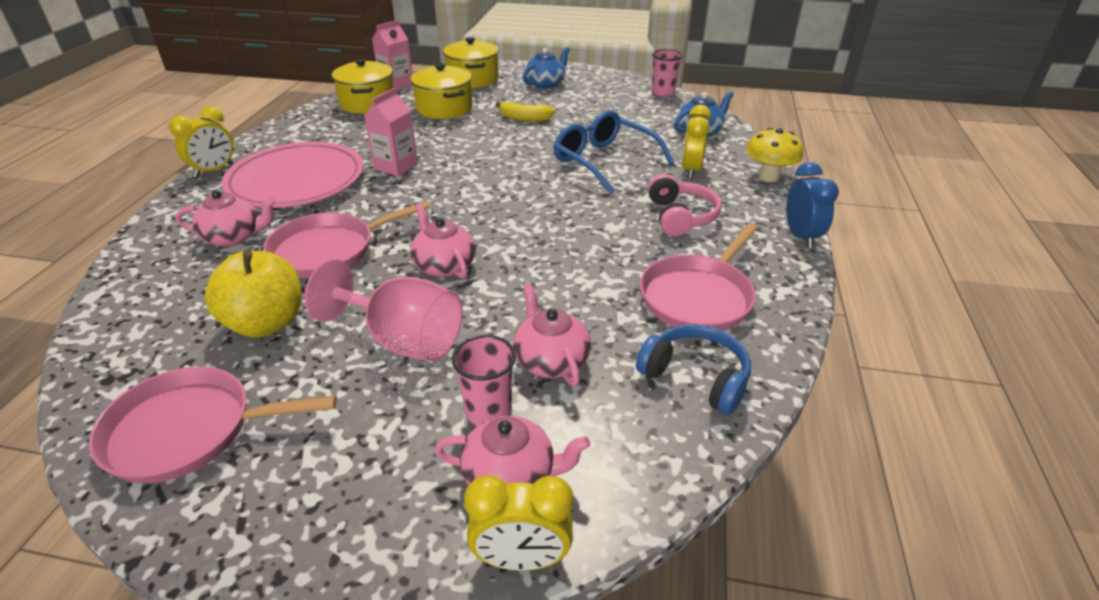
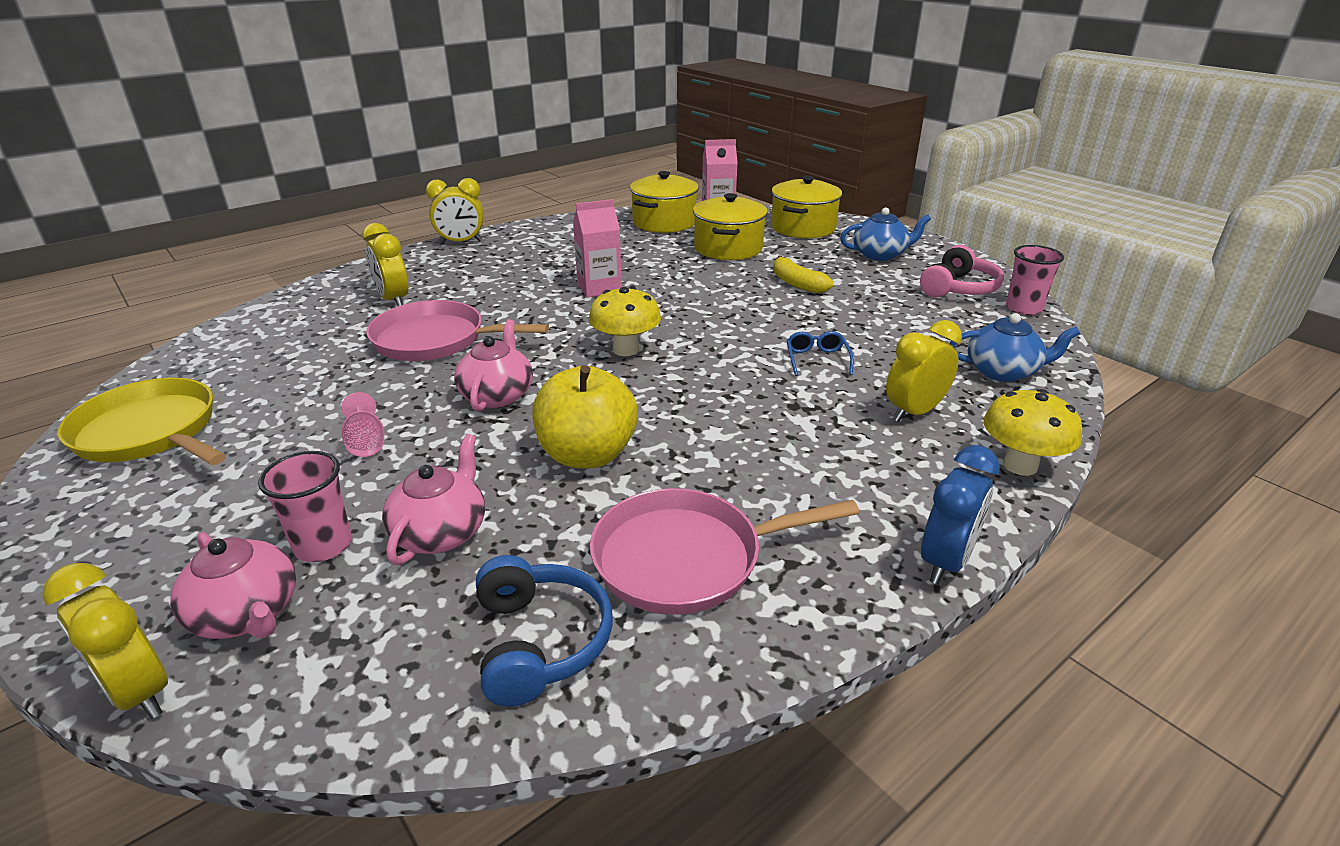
camera: 40 degrees right, 5 degrees down
pink pan [89,367,337,483] -> yellow pan [57,378,226,465]
pink teapot [175,190,276,246] -> yellow clock [362,223,408,306]
yellow apple [204,250,302,337] -> yellow apple moved to [532,365,638,468]
pink plate [222,142,364,208] -> none
pink goblet [304,259,463,361] -> pink goblet [341,392,384,457], size x0.46
blue glasses [554,110,674,194] -> blue glasses [787,331,854,376], size x0.45
pink headphones [648,174,722,236] -> pink headphones moved to [920,245,1004,297]
none -> yellow mushroom [589,287,661,356]

